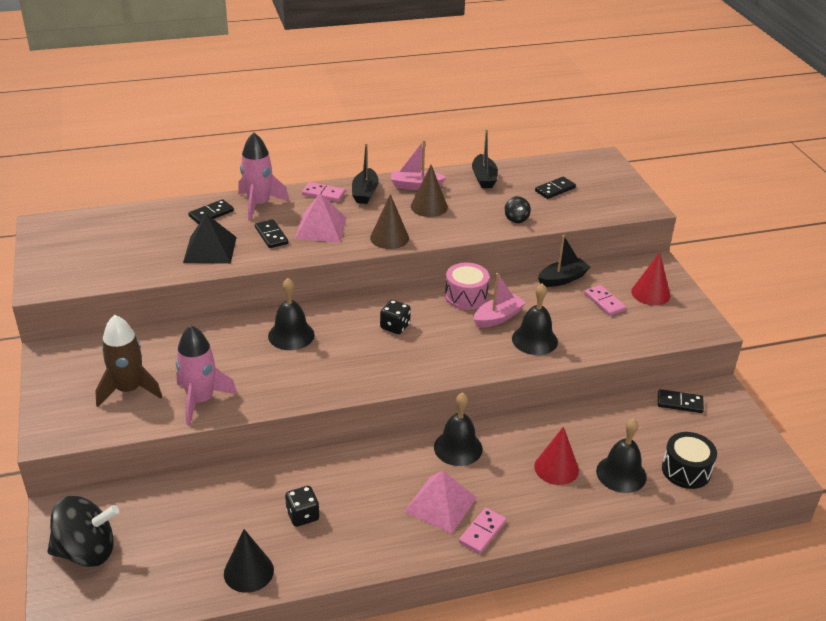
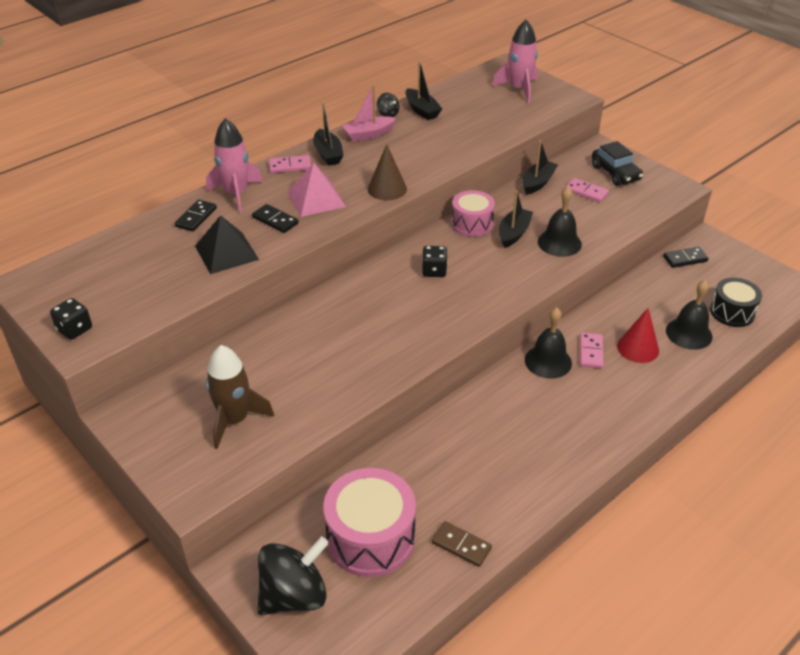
camera: 25 degrees left, 5 degrees up
pink rocket [176,325,237,426] -> pink rocket moved to [492,20,538,103]
black cone [224,529,274,593] -> brown domino [432,521,492,567]
black bell [268,278,315,350] -> none
black dice [285,486,319,527] -> black dice moved to [50,298,92,340]
pink pyramid [404,471,477,534] -> none
brown cone [411,165,448,217] -> none
pink domino [459,508,506,554] -> pink domino moved to [580,333,603,368]
pink boat [474,273,526,328] -> black boat [499,190,533,248]
black spinning top [504,196,531,223] -> black spinning top moved to [377,93,399,117]
black domino [535,177,576,199] -> none
red cone [631,252,670,306] -> black car [592,141,643,186]
none -> pink drum [323,468,416,577]

